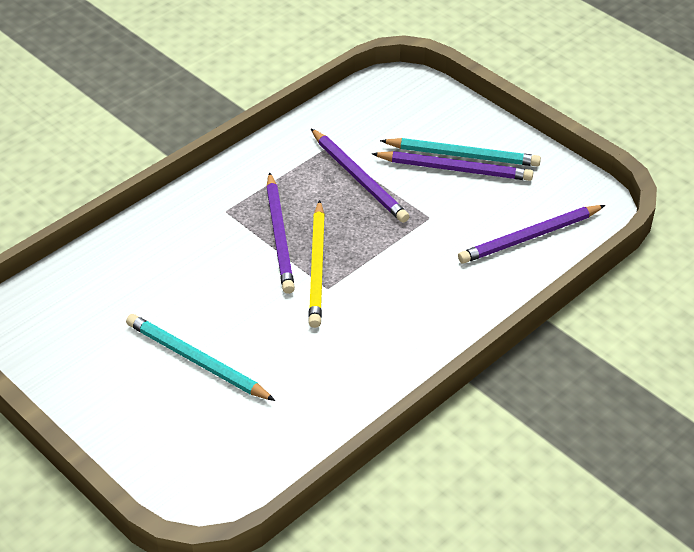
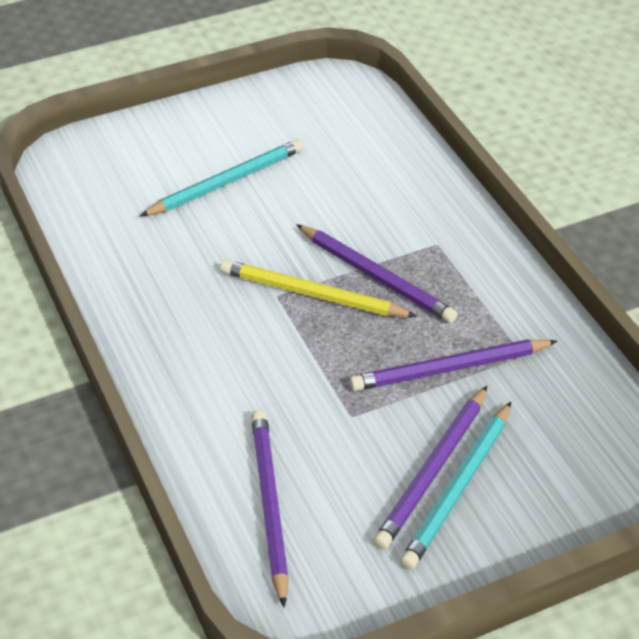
camera: 110 degrees right, 0 degrees up
purple pencil [266,172,295,294] -> purple pencil turned 150 degrees counterclockwise [296,224,458,323]

